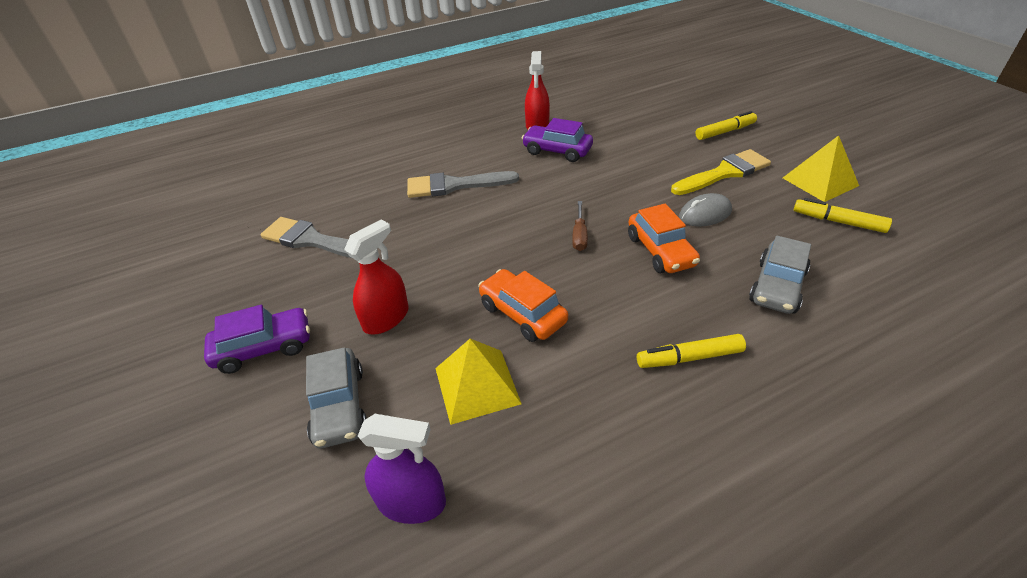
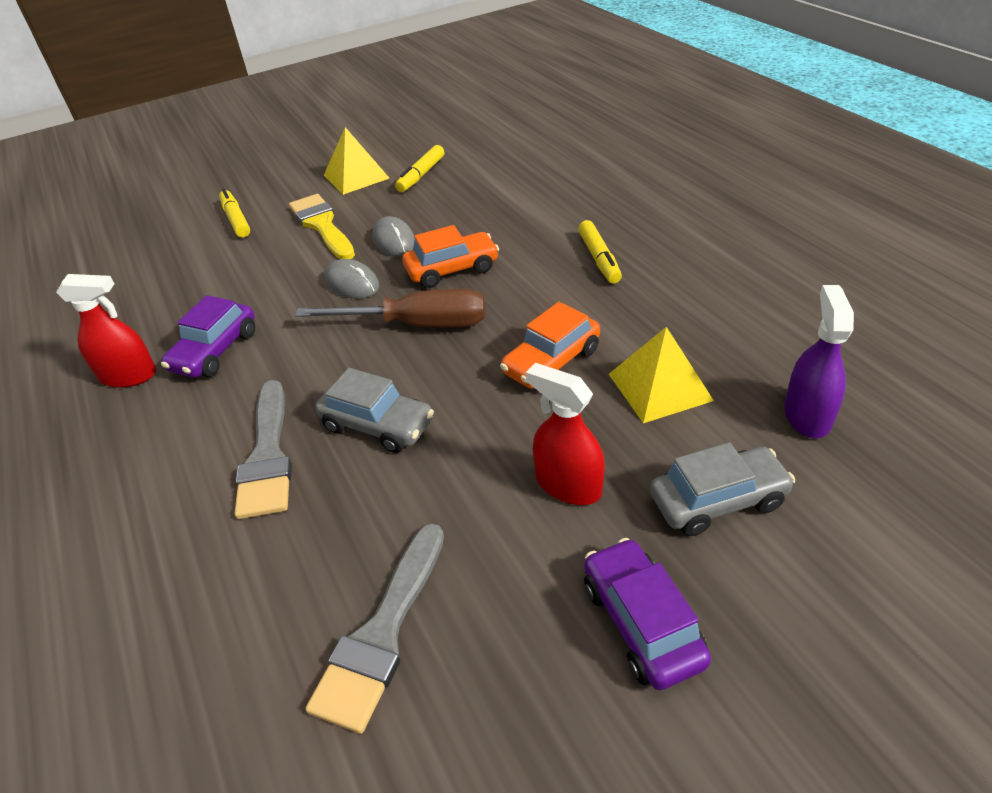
camera: 90 degrees left, 0 degrees up
brown screwdriver [572,201,588,251] -> brown screwdriver [295,289,485,327], size x2.03
grey car [749,236,811,314] -> grey car moved to [315,368,434,453]
none -> grey mouse [325,259,379,298]

